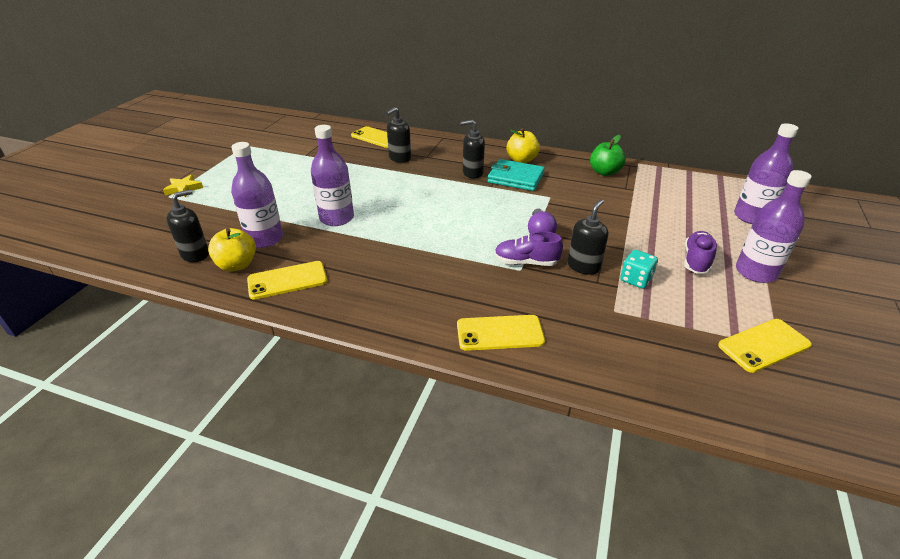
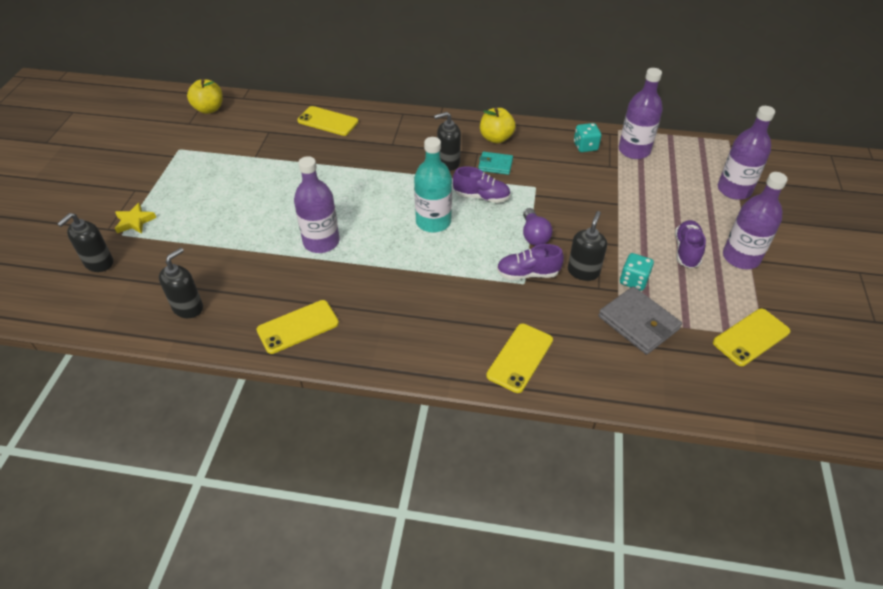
camera: 10 degrees left, 10 degrees up
yellow apple [208,228,256,271] -> yellow apple moved to [187,79,223,114]
purple bottle [231,142,283,248] -> purple bottle moved to [619,68,663,159]
black soap dispenser [386,107,411,163] -> black soap dispenser moved to [57,213,113,272]
yellow phone [457,315,545,351] -> yellow phone turned 45 degrees counterclockwise [486,324,553,393]
turquoise wallet [488,159,545,191] -> turquoise wallet [478,152,513,175], size x0.61
green apple [590,135,626,176] -> turquoise dice [574,123,601,152]
none -> turquoise bottle [414,137,452,233]
none -> purple shoe [453,166,511,203]
none -> grey wallet [598,286,682,355]

